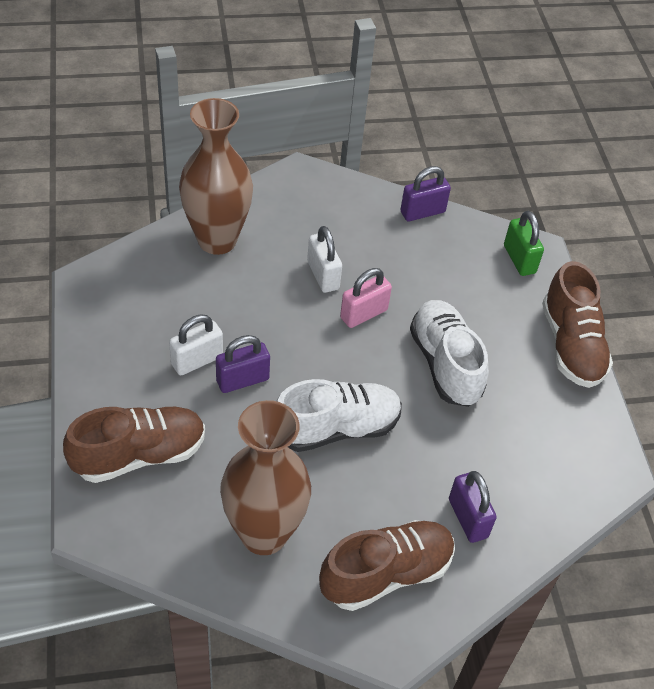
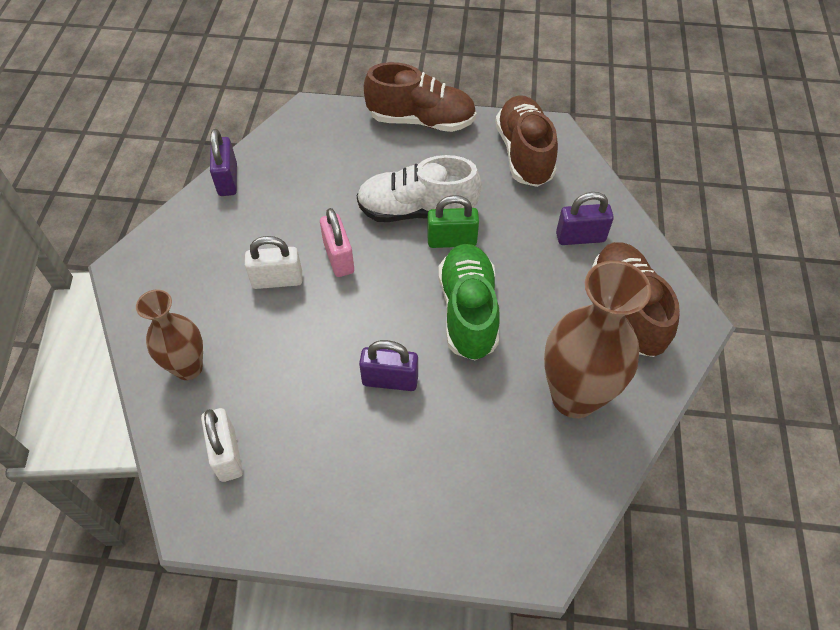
camera: 70 degrees left, 5 degrees up
brown shoe [63,407,205,483] -> brown shoe moved to [495,95,558,187]
white padlock [169,315,223,375] -> white padlock moved to [201,408,243,482]
brown vase [179,98,253,255] -> brown vase [136,289,203,380], size x0.61
purple padlock [216,335,270,393] -> purple padlock turned 75 degrees counterclockwise [359,340,418,391]
white shoe [276,379,402,452] -> green shoe [438,244,500,360]
green padlock [504,211,544,276] -> green padlock moved to [427,195,479,248]

